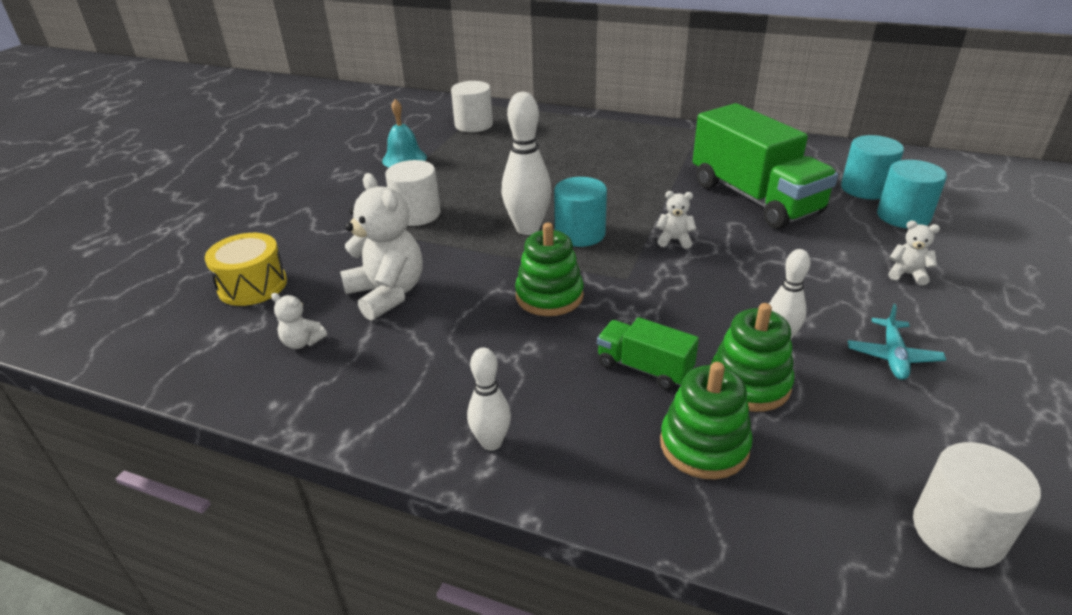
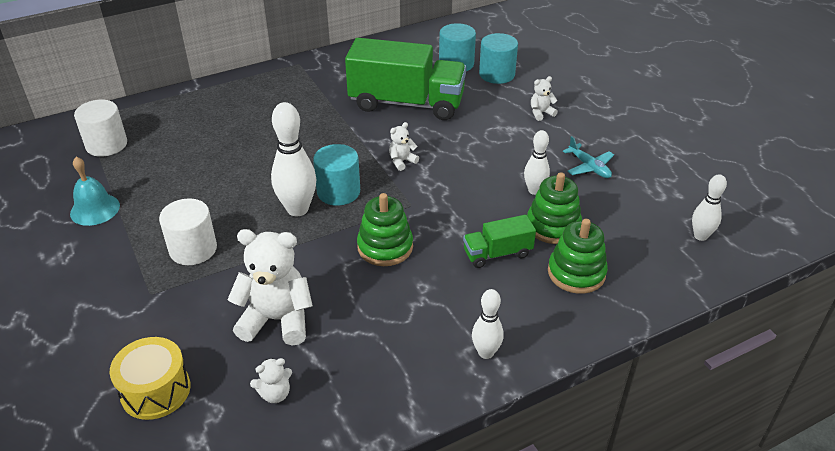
camera: 50 degrees left, 5 degrees up
white cylinder [913,442,1041,568] -> white bowling pin [692,174,727,241]

